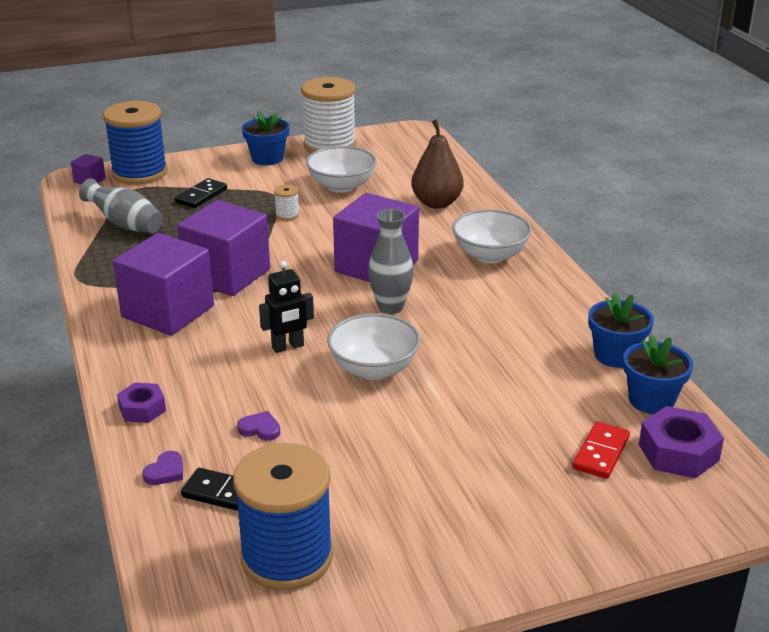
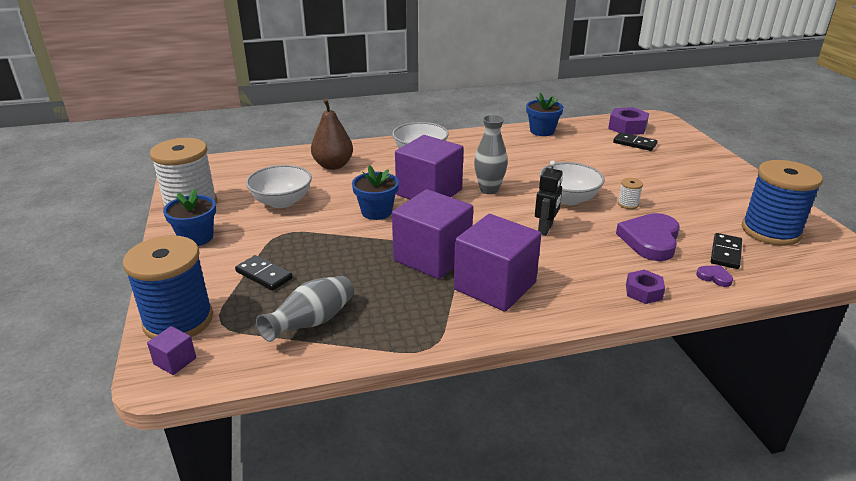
camera: 85 degrees left, 0 degrees up
purple heart [237,411,281,441] -> purple heart [616,213,680,261], size x2.28
black robot [259,261,314,353] -> black robot turned 45 degrees clockwise [535,161,563,235]
white spool [274,185,299,221] -> white spool moved to [618,178,643,209]
red domino [573,421,630,479] -> black domino [613,132,658,151]
blue flower pot [623,334,693,414] -> blue flower pot moved to [352,165,399,220]

